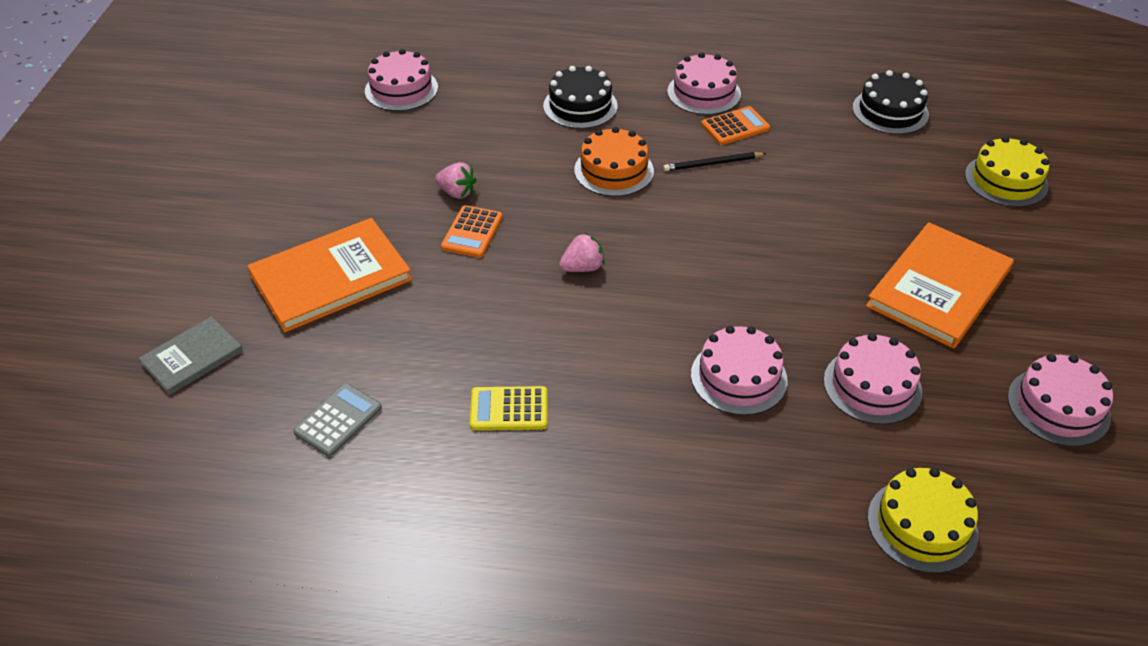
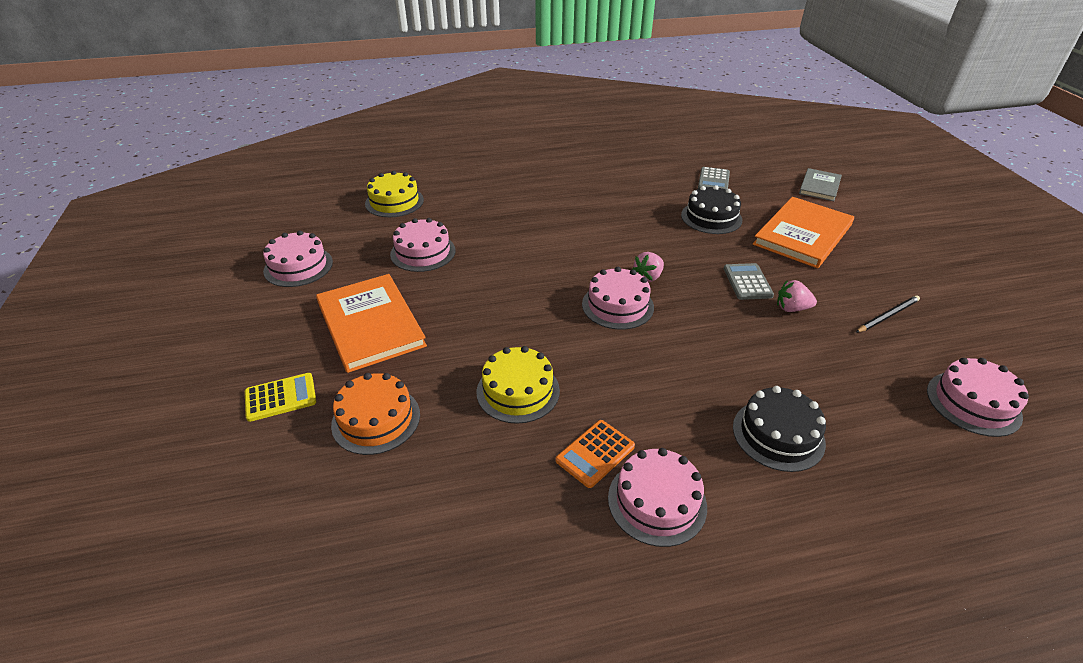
camera: 160 degrees right, 5 degrees down
orange calculator [441,205,503,258] -> grey calculator [724,263,774,300]
yellow calculator [470,386,547,430] -> yellow calculator moved to [245,373,316,422]
orange cake [574,127,654,197] -> orange cake moved to [331,373,420,455]
black pencil [663,152,767,171] -> black pencil moved to [856,295,920,333]
pink cake [691,326,788,415] -> pink cake moved to [582,267,654,330]
black cake [852,70,929,134] -> black cake moved to [681,185,742,234]
orange book [866,222,1014,349] -> orange book turned 45 degrees counterclockwise [316,274,427,373]
yellow cake [965,136,1049,207] -> yellow cake moved to [476,346,560,424]

